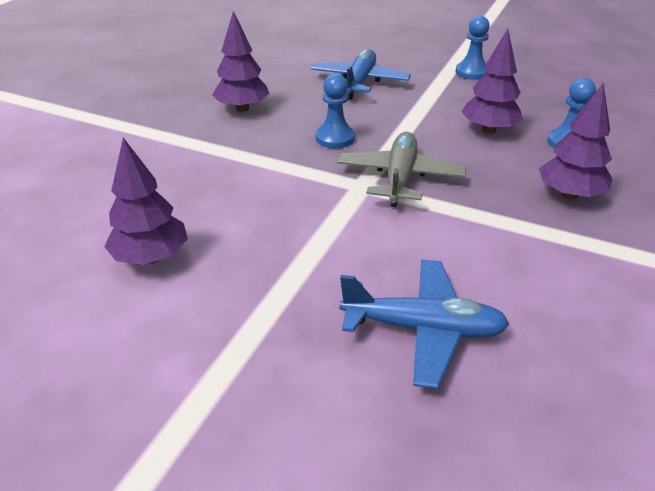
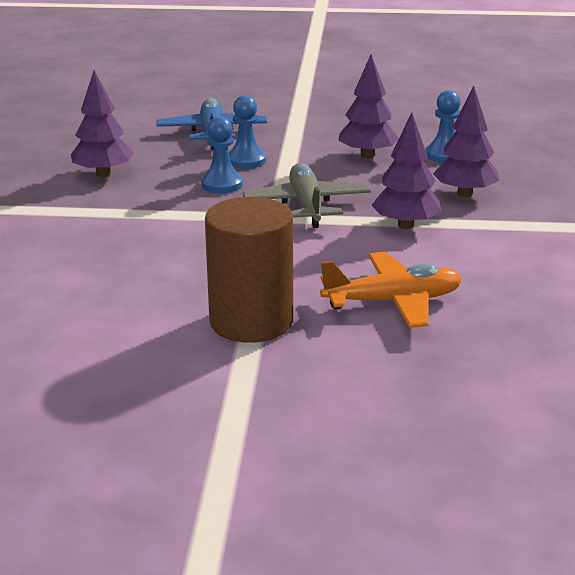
camera: 20 degrees left, 10 degrees down
purple tree [104,138,188,265] -> purple tree moved to [371,112,442,229]
blue plane [339,259,509,389] -> orange plane [320,252,462,328]
blue pawn [455,16,490,80] -> blue pawn moved to [229,95,266,169]
none -> brown cylinder [205,197,293,343]

